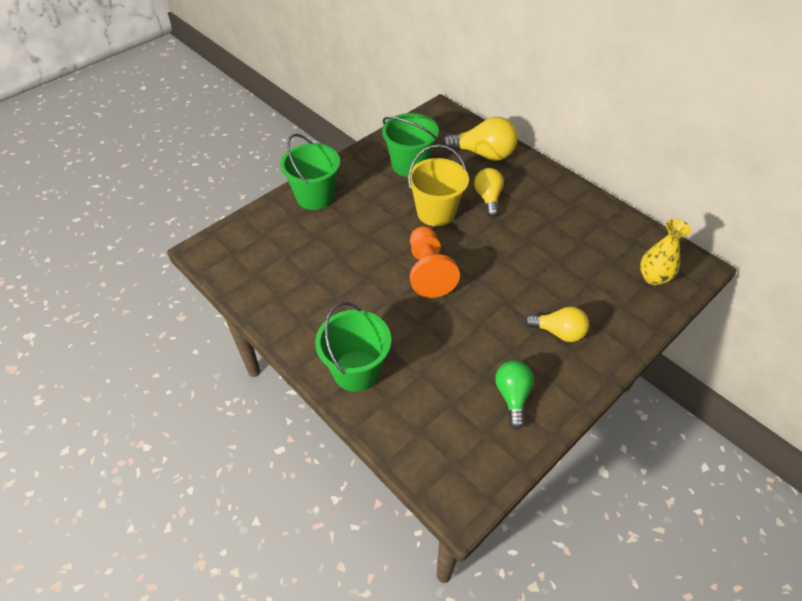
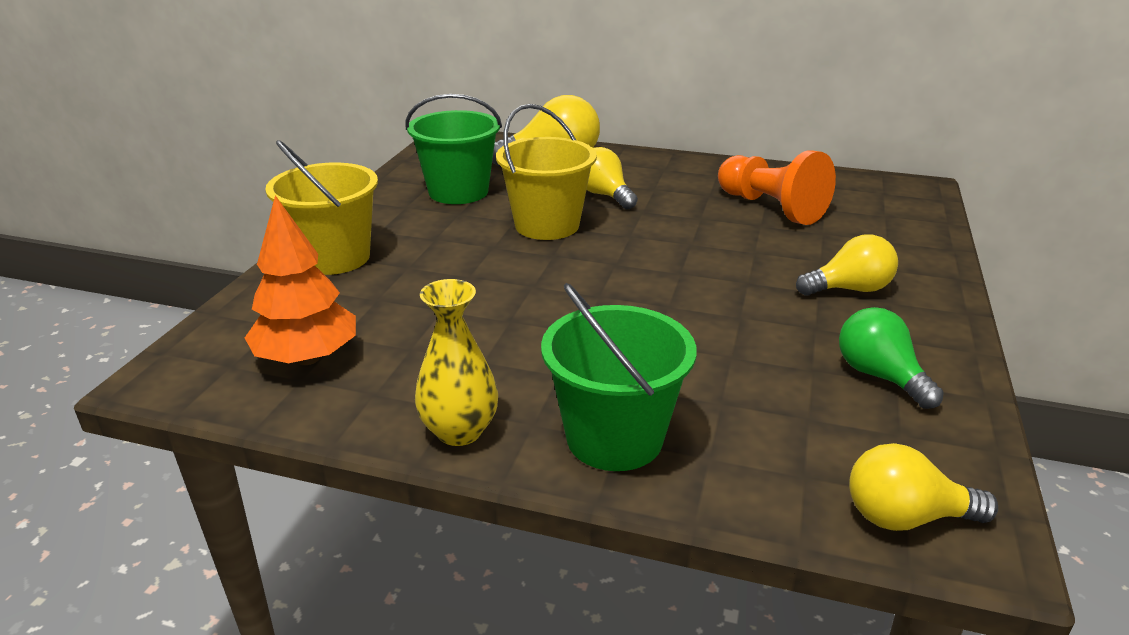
camera: 30 degrees left, 20 degrees down
green bucket [280,134,340,210] -> yellow bucket [265,140,378,275]
orange pawn [410,226,460,298] -> orange pawn moved to [718,150,836,225]
yellow vase [640,219,691,285] -> yellow vase moved to [415,279,498,446]
none -> orange tree [245,195,356,365]
none -> yellow light bulb [849,443,998,531]

